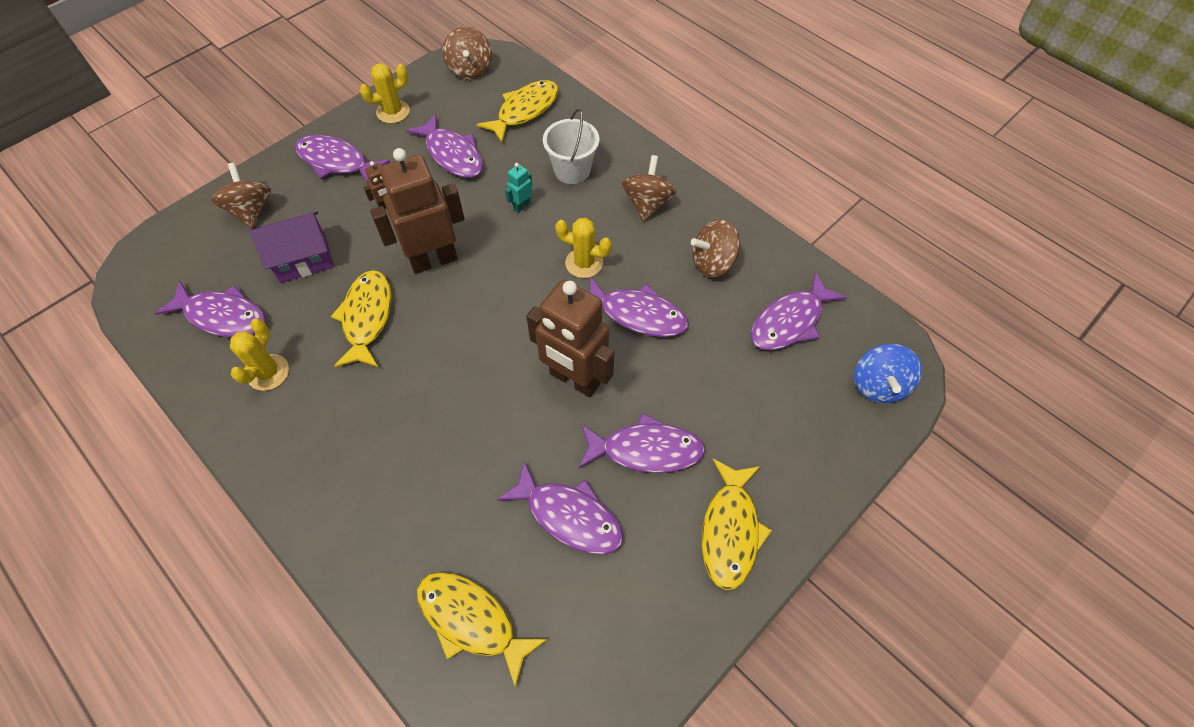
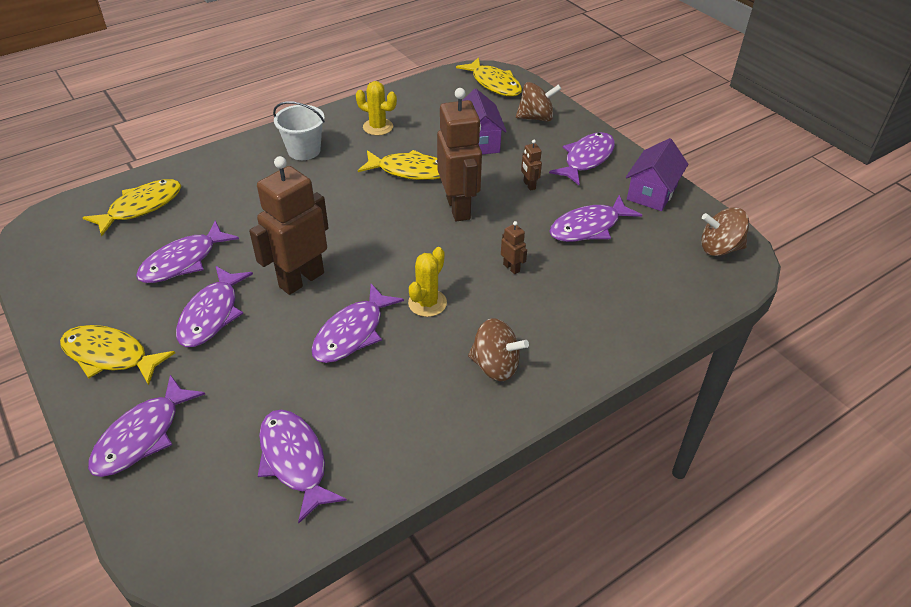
camera: 100 degrees right, 15 degrees down
purple fish [155,281,266,338] -> purple fish moved to [88,375,205,477]
yellow cactus [360,63,410,123] -> purple house [626,138,688,211]
yellow fish [476,80,558,142] -> yellow fish moved to [456,57,522,97]
turquoise robot [505,163,533,213] -> brown robot [501,221,527,274]
white bucket [543,109,599,184] -> white bucket moved to [273,101,325,160]
brown spinning top [691,219,740,277] -> none
blue spinning top [854,344,922,403] -> none

